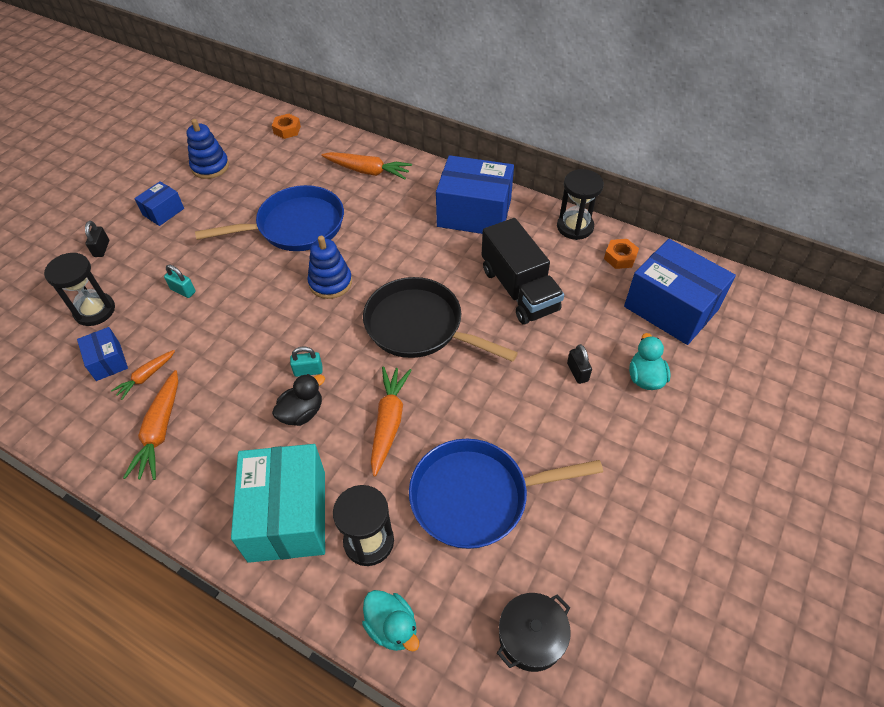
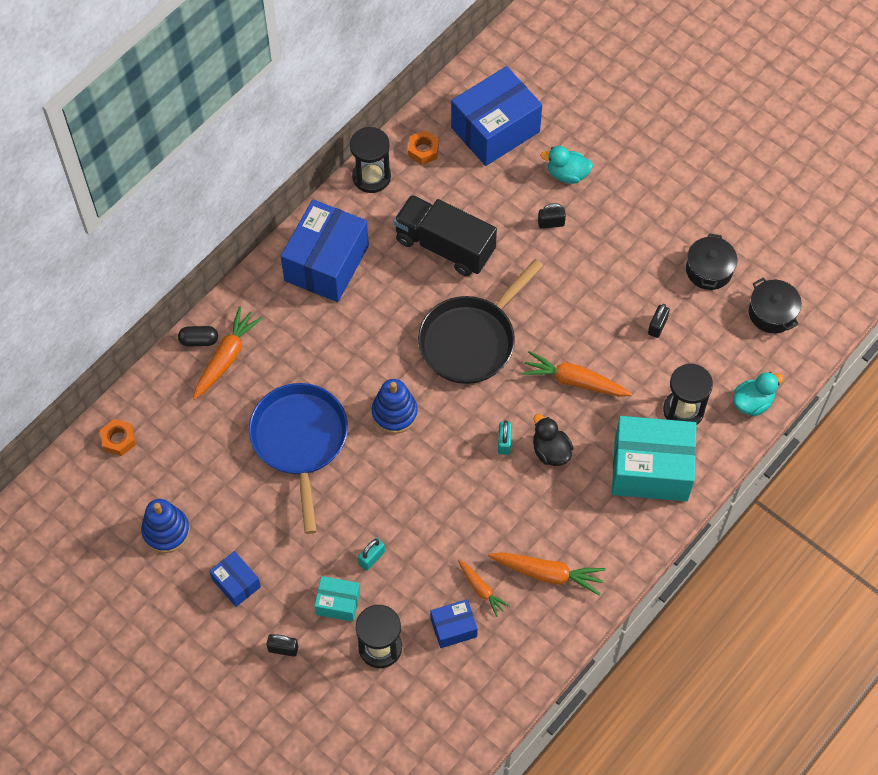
camera: 80 degrees left, 10 degrees up
blue pan [409,439,603,549] -> black padlock [648,304,670,338]
black truck [482,218,564,325] -> black truck turned 135 degrees counterclockwise [394,195,497,276]
none -> black capsule [178,326,218,347]
none -> turquoise box [314,576,360,622]
none -> black pot [686,233,737,290]

